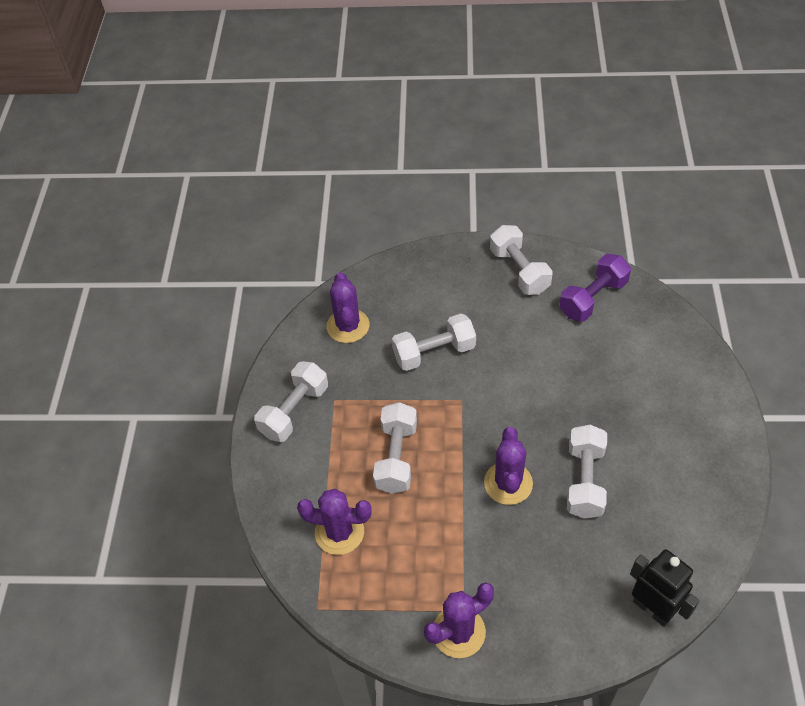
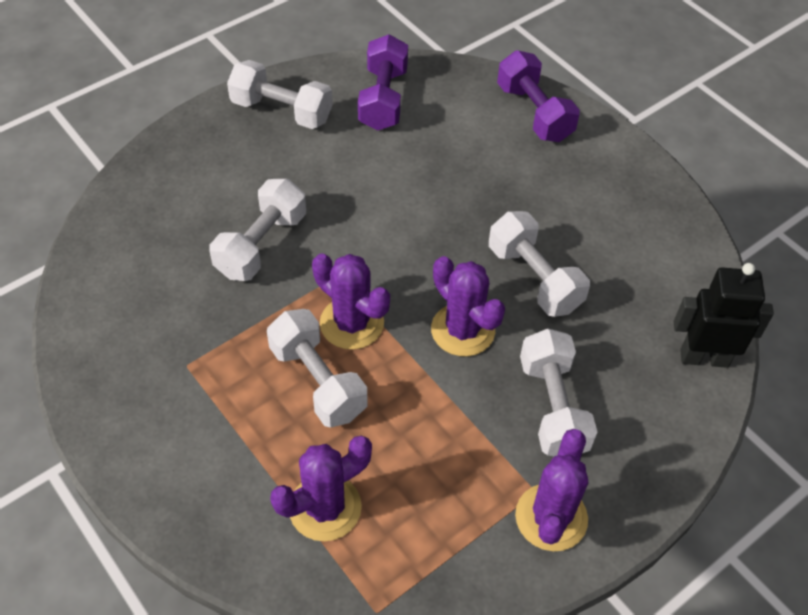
camera: 45 degrees left, 0 degrees up
white dumbbell [254,361,328,442] -> white dumbbell moved to [520,329,597,456]
purple cactus [327,272,369,343] -> purple cactus moved to [312,253,390,350]
none -> purple dumbbell [497,50,580,142]

